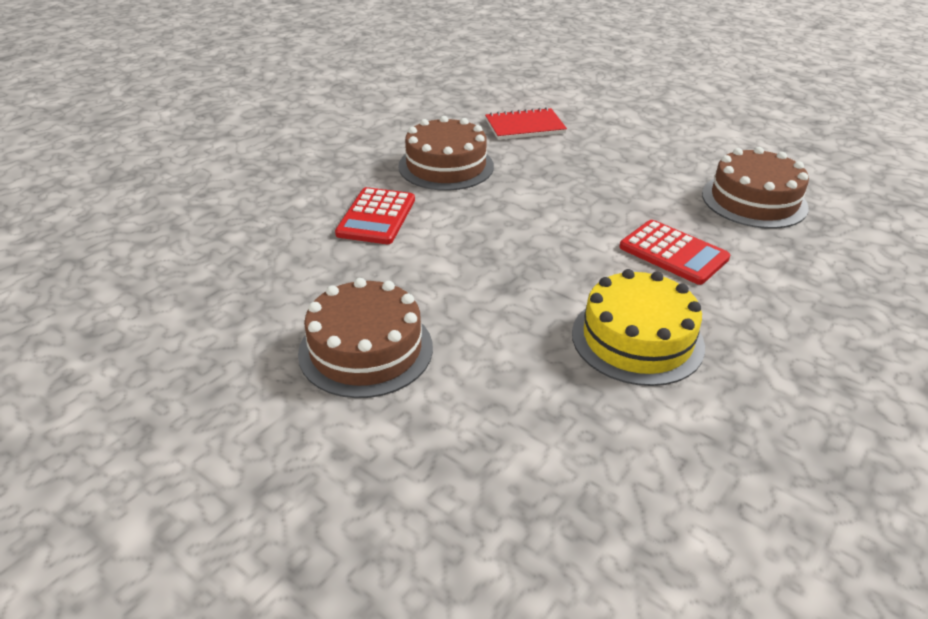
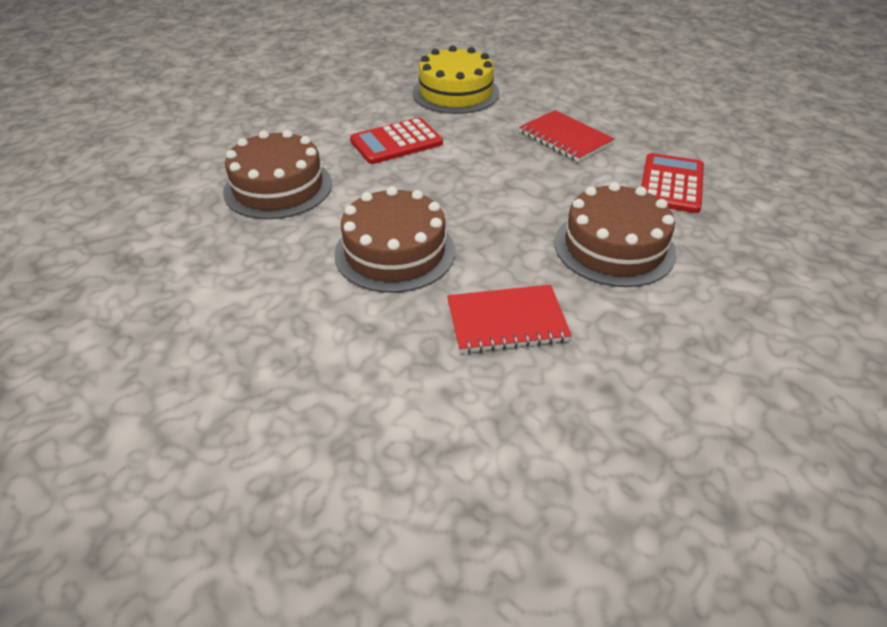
camera: 175 degrees left, 5 degrees up
brown cake [298,278,433,398] -> brown cake moved to [334,186,455,293]
red calculator [619,220,730,285] -> red calculator turned 75 degrees counterclockwise [350,117,443,164]
none -> red notebook [519,110,615,162]

